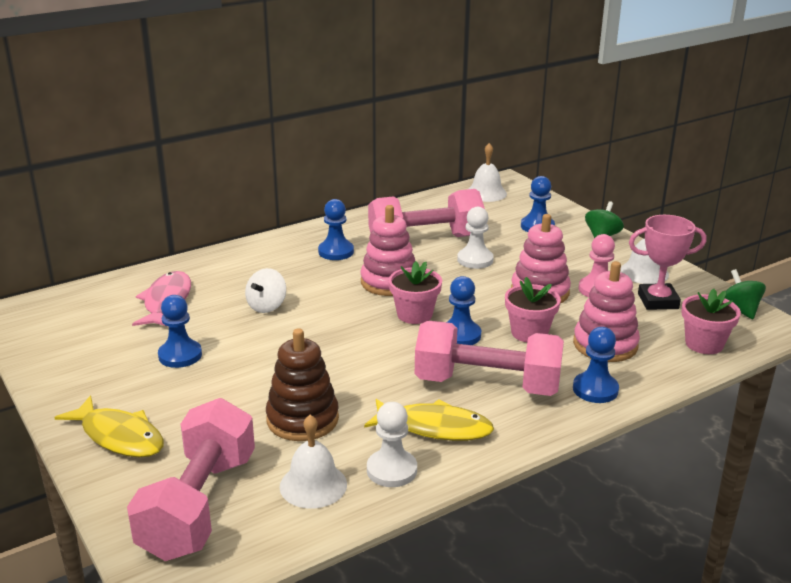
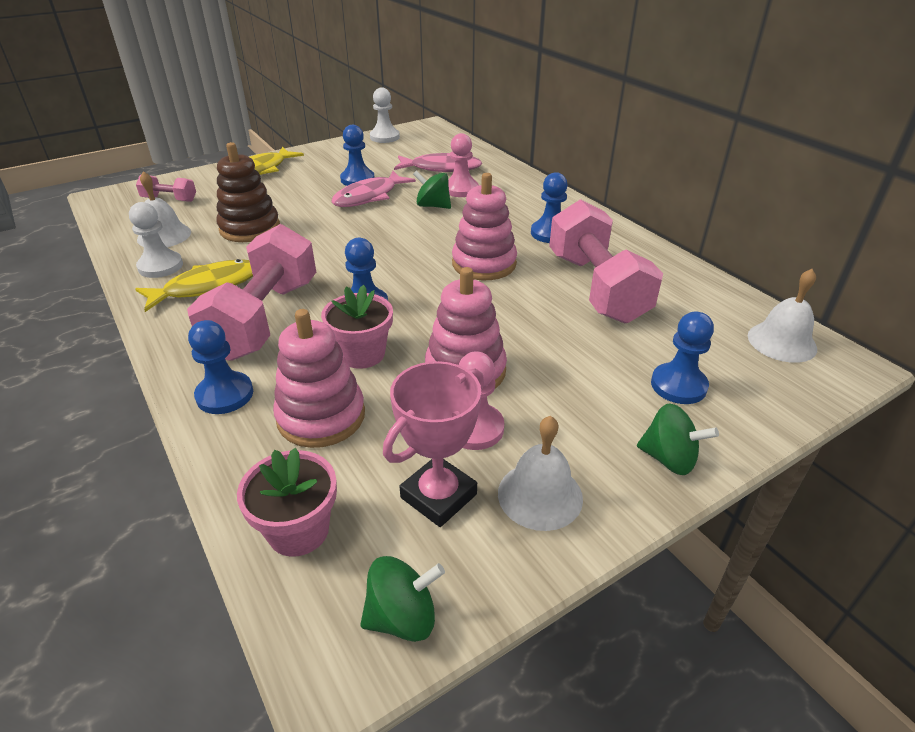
camera: 90 degrees right, 10 degrees up
pink dumbbell [127,398,255,561] -> pink dumbbell [136,175,196,202], size x0.46
white spinning top [245,268,286,313] -> green spinning top [413,170,451,209]
yellow fish [364,399,494,441] -> yellow fish turned 135 degrees counterclockwise [135,259,253,312]
pink flower pot [388,261,442,324] -> none
white pawn [457,207,494,269] -> white pawn moved to [370,88,400,143]
pink trophy [629,215,707,310] -> pink trophy turned 45 degrees clockwise [383,361,484,527]
none -> pink fish [331,171,416,207]
none -> pink pawn [448,133,479,197]

